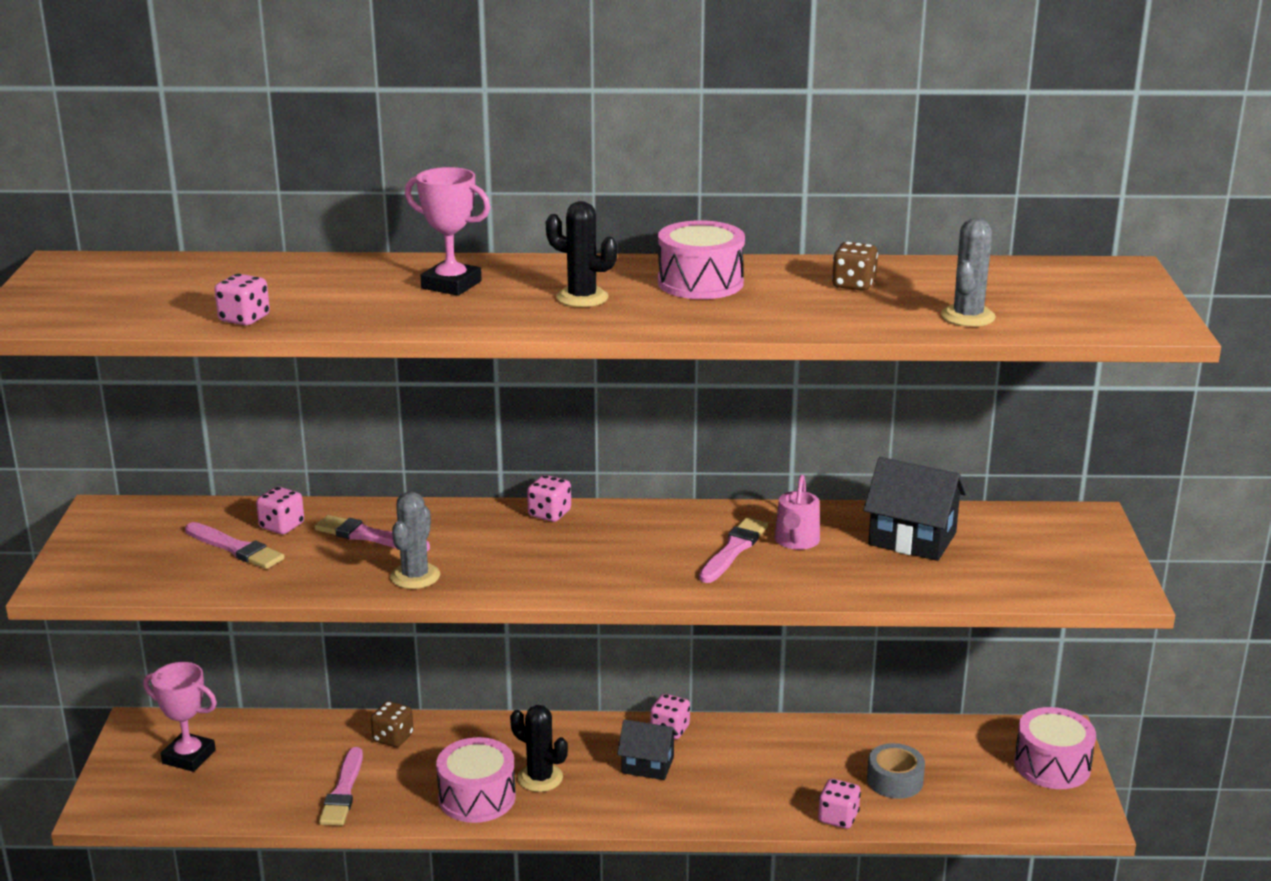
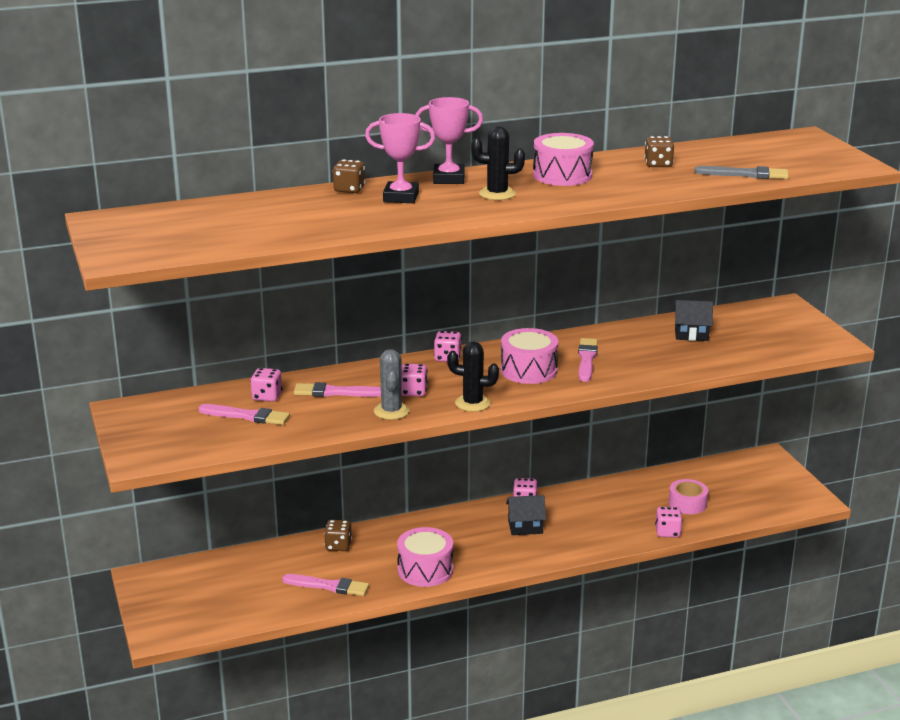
camera: 20 degrees left, 0 degrees up
pink trophy [143,662,217,772] -> pink trophy moved to [416,97,483,184]
pink dice [214,274,270,326] -> pink dice moved to [401,364,428,396]
pink brush [319,747,363,826] -> pink brush turned 60 degrees counterclockwise [282,574,369,596]
black cactus [510,705,568,792] -> black cactus moved to [447,342,499,412]
pink watering can [775,475,820,550] -> none
black house [863,457,967,561] -> black house [674,300,713,341], size x0.66
grey tape [867,743,925,799] -> pink tape [669,479,708,514]
grey cactus [941,218,996,327] -> grey brush [694,166,789,179]
pink drum [1014,707,1096,789] -> pink drum moved to [501,328,558,384]
none -> brown dice [333,159,365,193]

